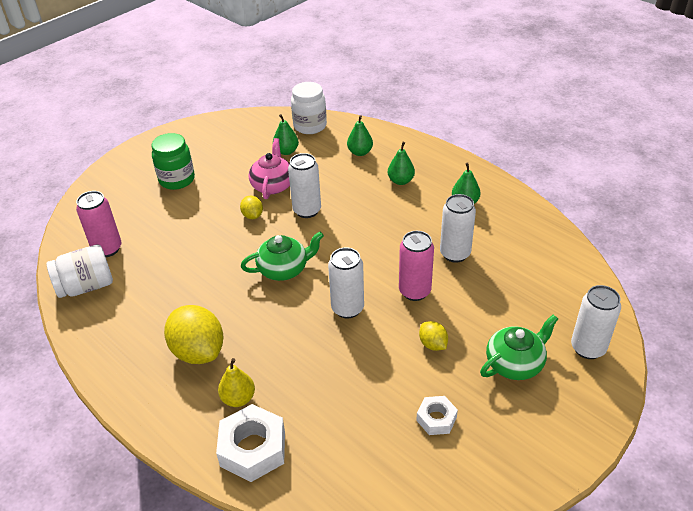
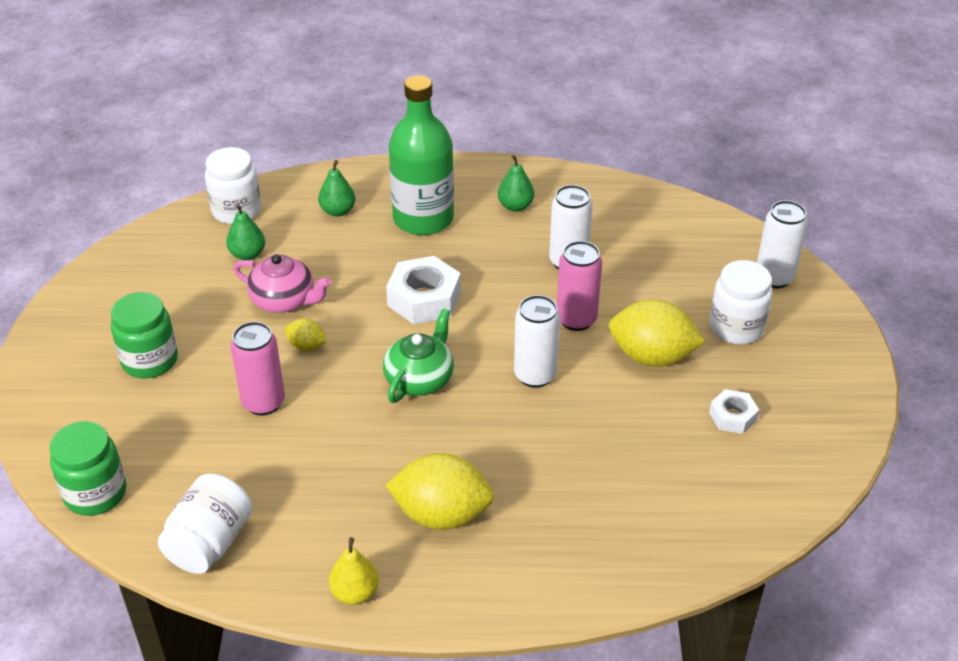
camera: 45 degrees left, 0 degrees up
pink can [76,191,121,257] -> pink can moved to [231,322,285,415]
white nut [216,404,285,482] -> white nut moved to [386,256,461,324]
yellow pear [218,358,255,407] -> yellow pear moved to [329,537,379,605]
pink teapot [249,138,290,199] -> pink teapot turned 150 degrees clockwise [233,254,331,313]
white can [288,153,321,218] -> none
green pear [388,142,415,185] -> green bottle [389,75,454,235]
yellow lemon [419,321,448,351] -> yellow lemon [608,299,705,367], size x2.03
green teapot [480,314,558,380] -> white jar [710,260,773,345]
none -> green jar [50,421,126,516]

